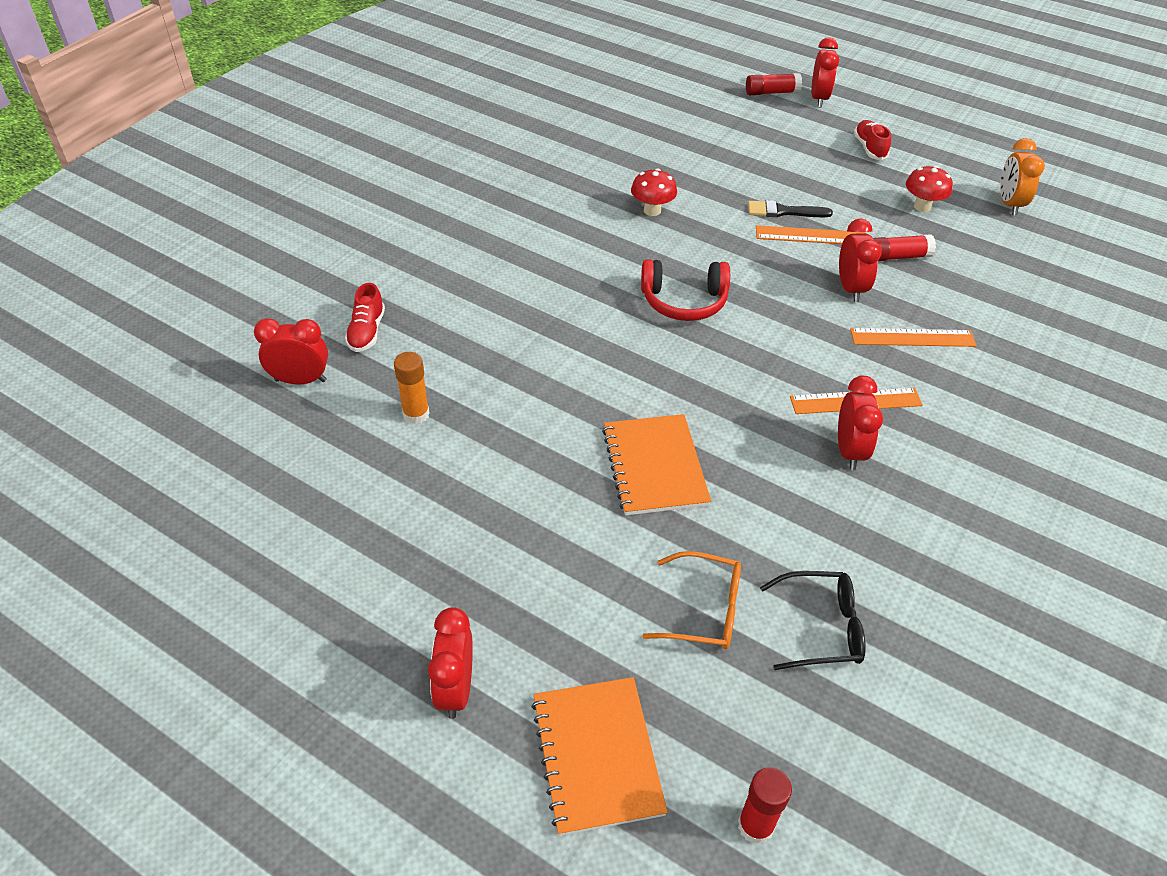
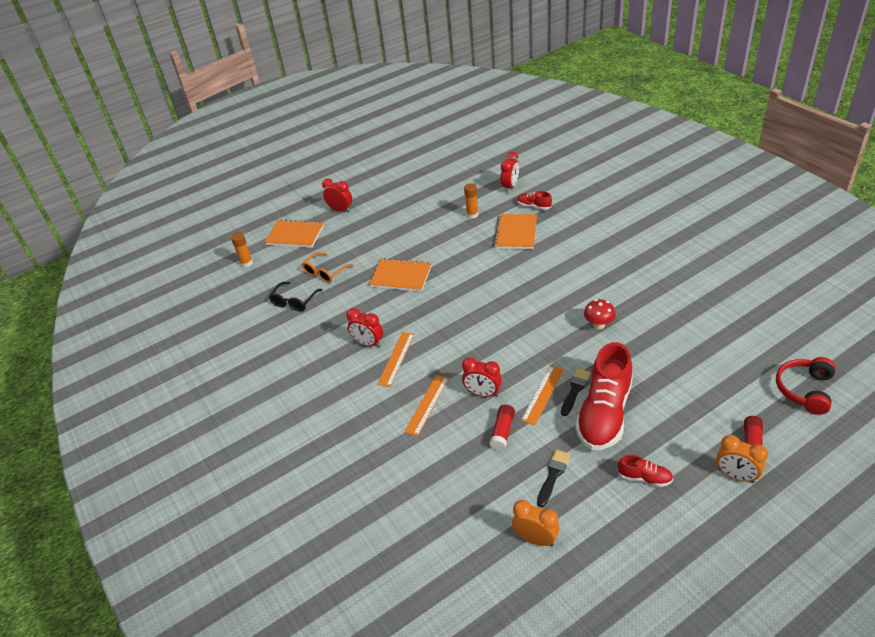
camera: 120 degrees right, 5 degrees down
red headphones [641,259,730,321] -> red headphones moved to [776,357,836,415]
red glue stick [738,767,792,844] -> orange glue stick [231,232,253,267]
red clock [811,37,839,107] -> orange clock [716,435,768,483]
red mushroom [906,166,953,212] -> black brush [537,450,570,507]
none -> orange notebook [493,214,537,249]
none -> red shoe [575,342,633,450]

